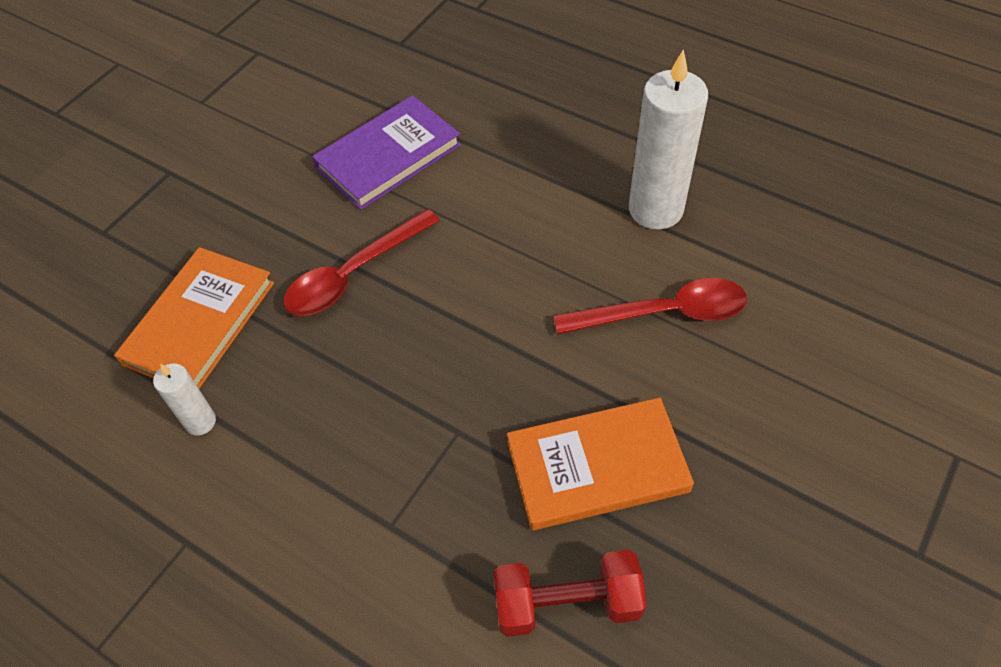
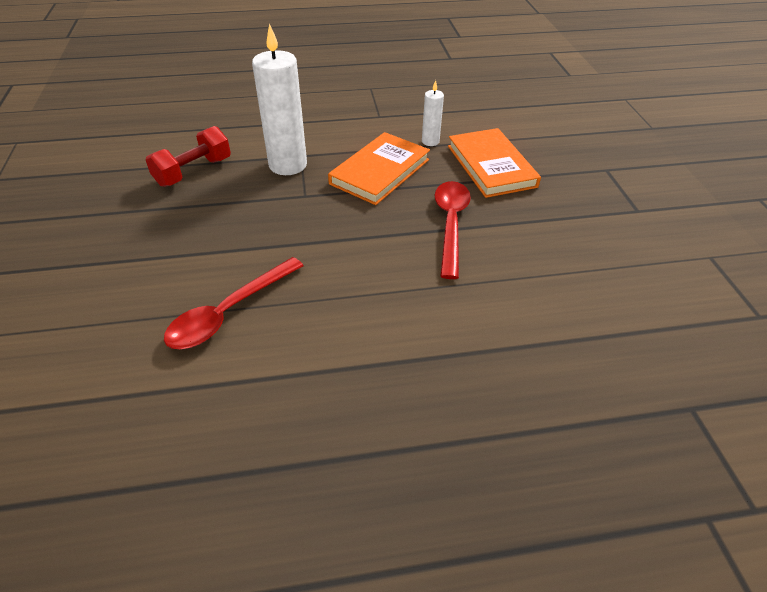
camera: 135 degrees right, 10 degrees down
purple book [312,95,461,210] -> none
orange book [507,398,694,530] -> orange book moved to [328,132,430,205]
white candle [629,50,708,229] -> white candle moved to [252,23,307,175]

